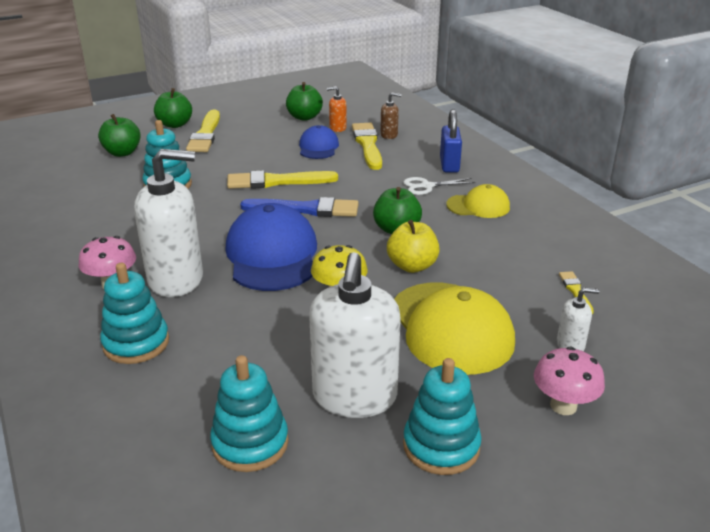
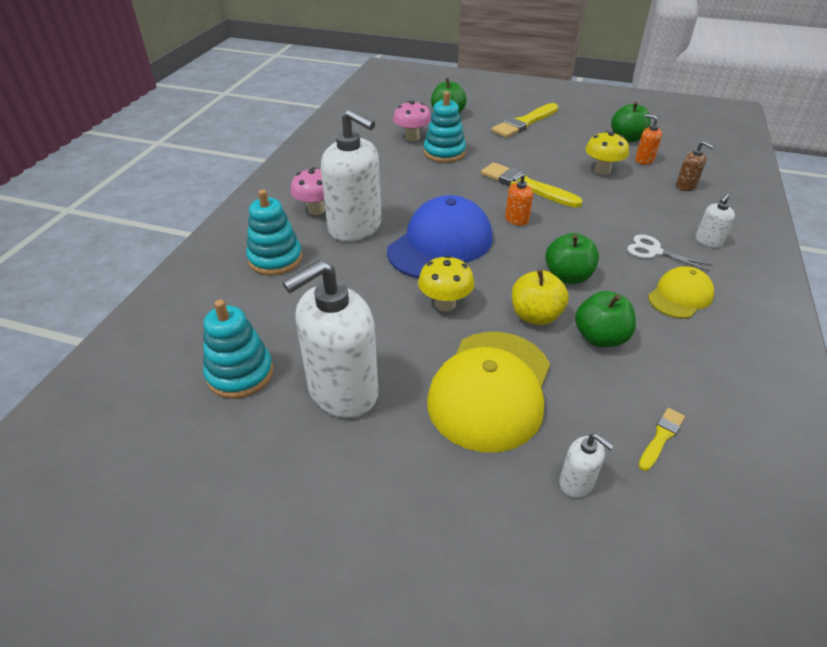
camera: 45 degrees right, 10 degrees up
green apple [154,88,192,128] -> green apple moved to [575,291,636,348]
blue brush [240,197,359,217] -> orange soap dispenser [505,173,533,226]
blue cap [299,125,339,159] -> yellow mushroom [585,131,629,175]
yellow brush [352,123,382,170] -> none
turquoise stacking toy [403,358,481,475] -> none
blue padlock [440,109,462,173] -> white soap dispenser [696,194,735,248]
yellow cap [446,184,510,218] -> yellow cap turned 90 degrees counterclockwise [648,266,714,319]
pink mushroom [534,347,605,415] -> pink mushroom moved to [393,101,431,141]

